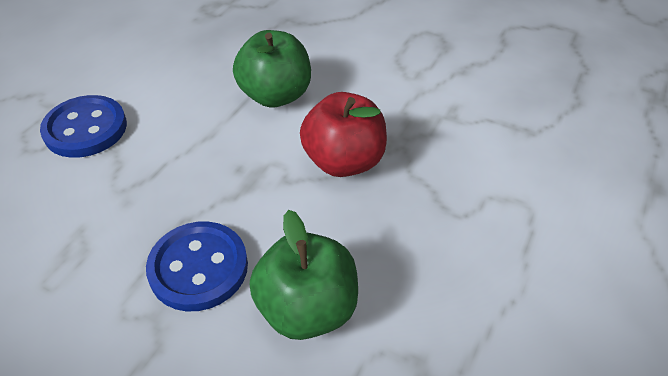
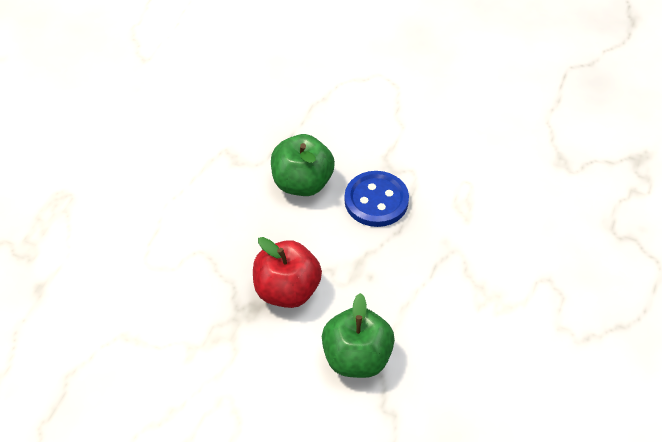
camera: 175 degrees right, 5 degrees up
blue button [40,95,127,158] -> none

